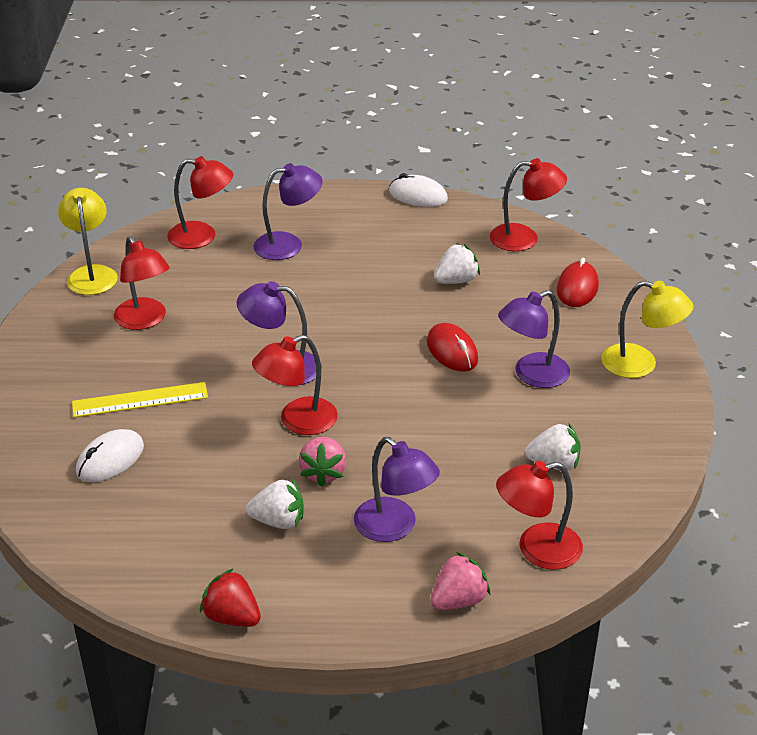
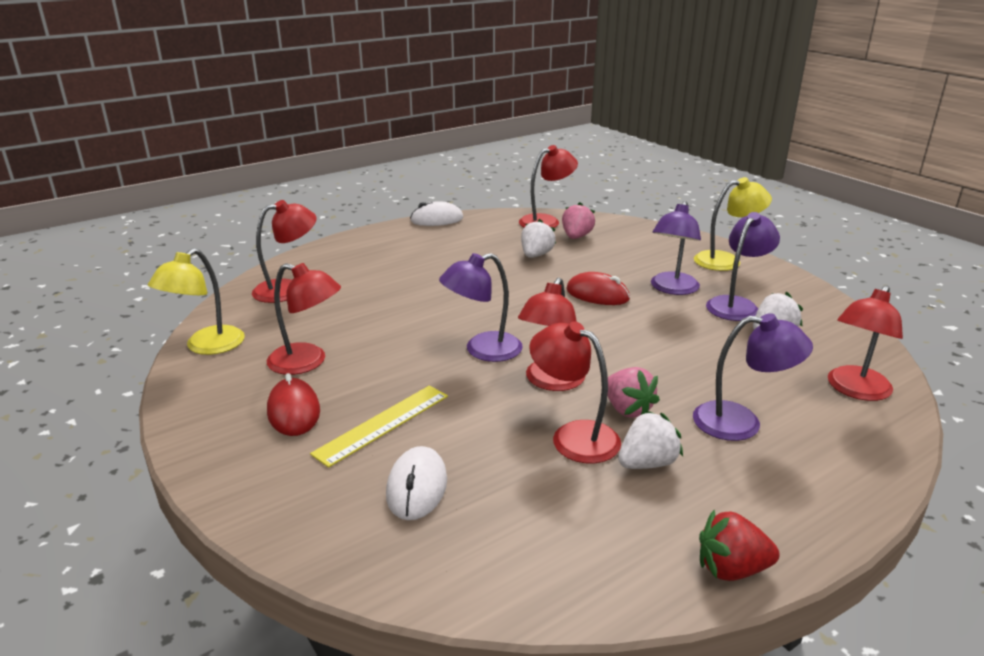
camera: 35 degrees left, 10 degrees down
yellow lamp [58,188,118,295] -> yellow lamp turned 105 degrees counterclockwise [148,248,245,355]
purple lamp [253,163,323,260] -> purple lamp moved to [706,212,780,321]
pink strawberry [430,552,490,610] -> pink strawberry moved to [562,202,595,239]
red mouse [557,258,599,307] -> red mouse moved to [267,373,320,436]
none -> red lamp [529,321,621,464]

